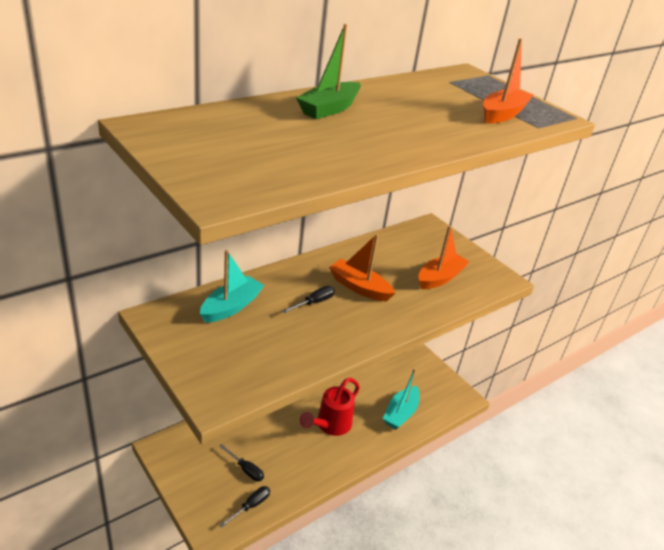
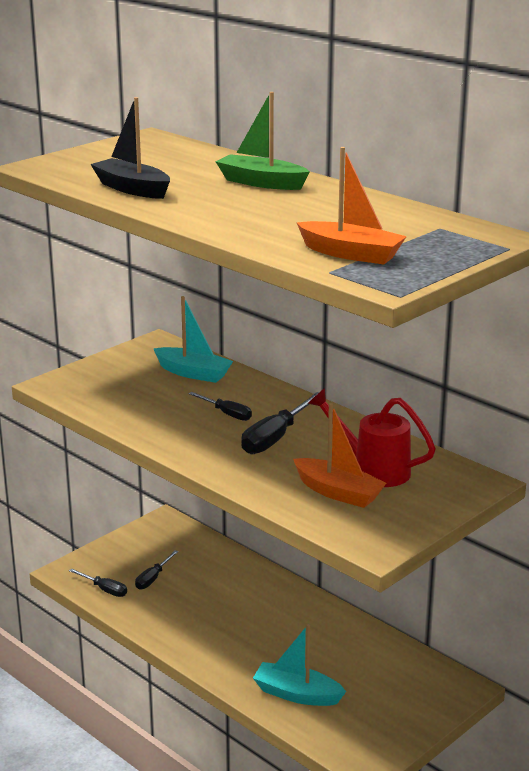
camera: 85 degrees right, 10 degrees down
red watering can [300,378,360,436] -> red watering can moved to [307,388,436,487]
orange boat [329,234,395,302] -> black screwdriver [241,392,319,454]
none -> black boat [91,97,170,199]

